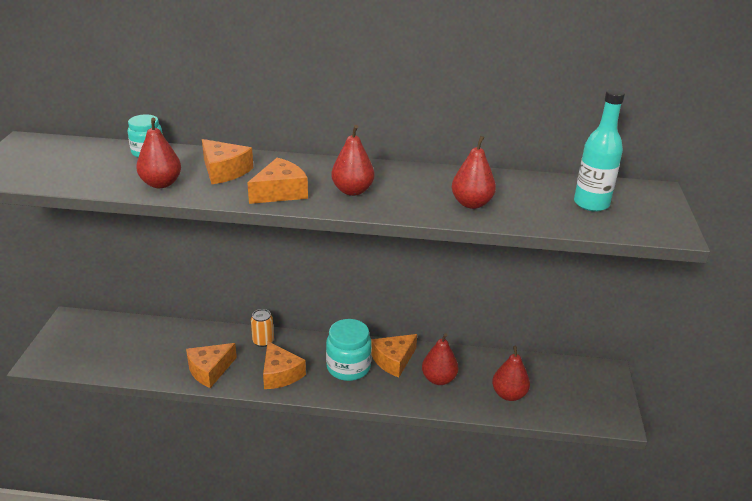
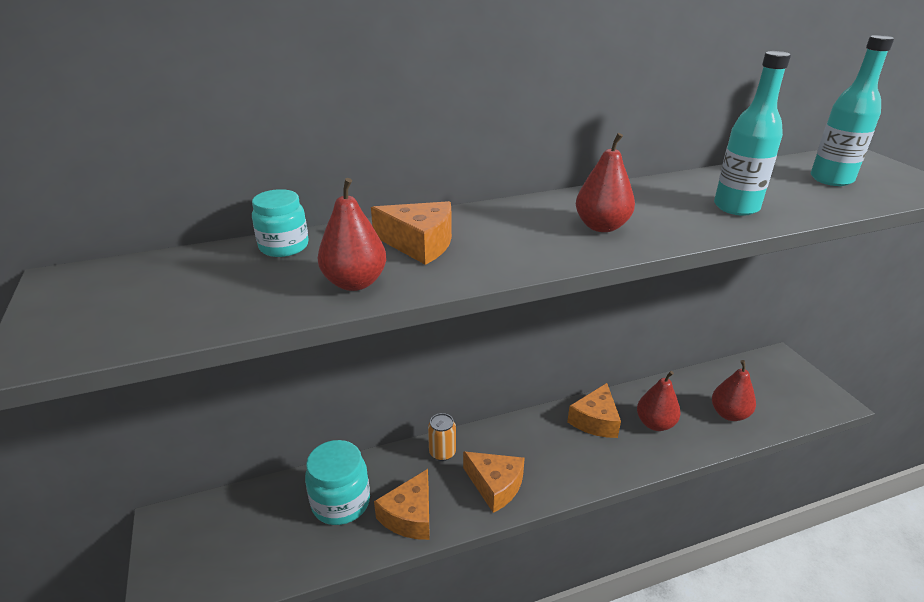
camera: 25 degrees left, 0 degrees up
orange cheese [247,158,308,204] -> none
turquoise jar [326,319,372,381] -> turquoise jar moved to [305,440,370,525]
red pear [451,136,496,209] -> turquoise bottle [714,51,791,216]

